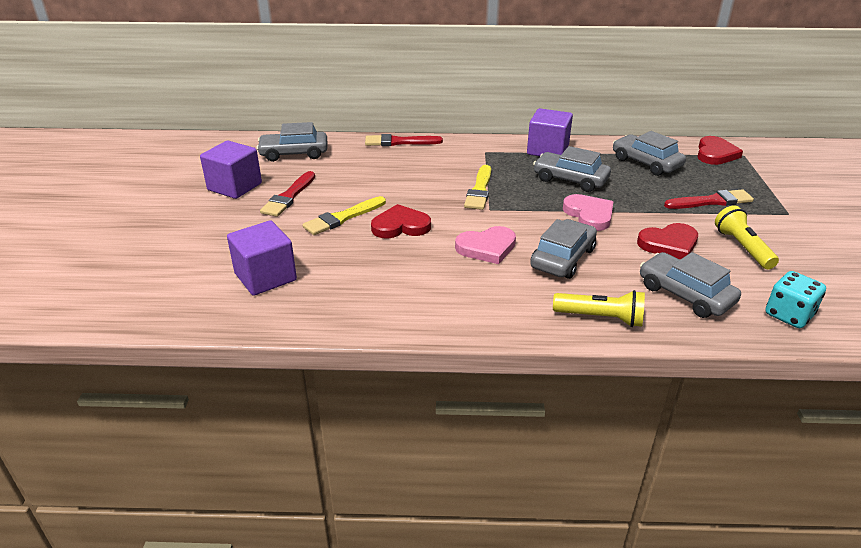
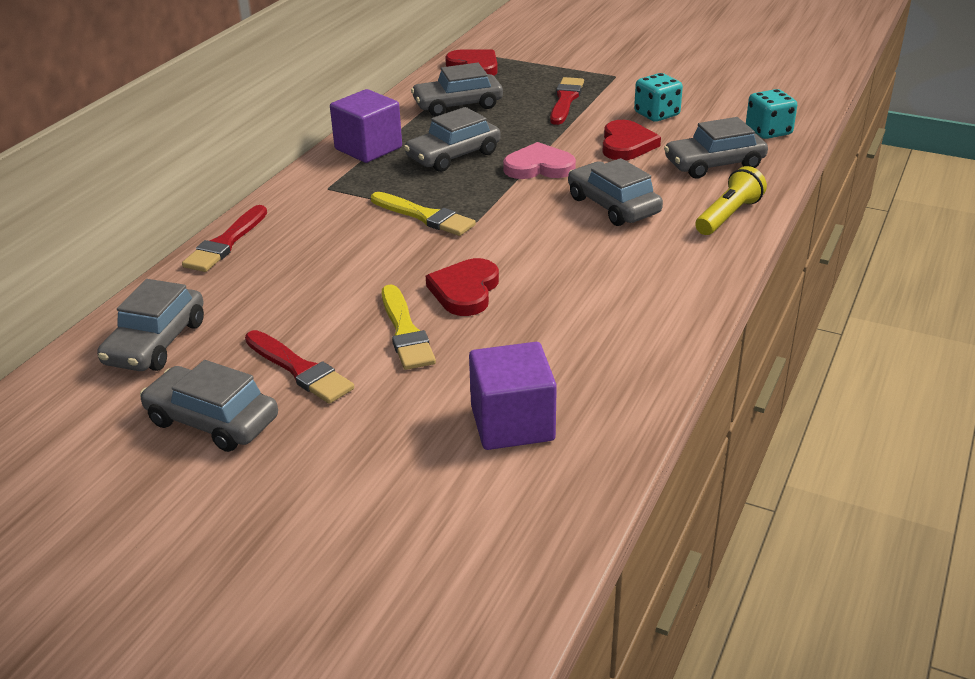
camera: 65 degrees left, 0 degrees up
purple cube [200,141,262,199] -> grey car [140,360,278,452]
pink heart [455,226,516,264] -> none
yellow flashlight [715,206,779,269] -> turquoise dice [634,73,683,122]

